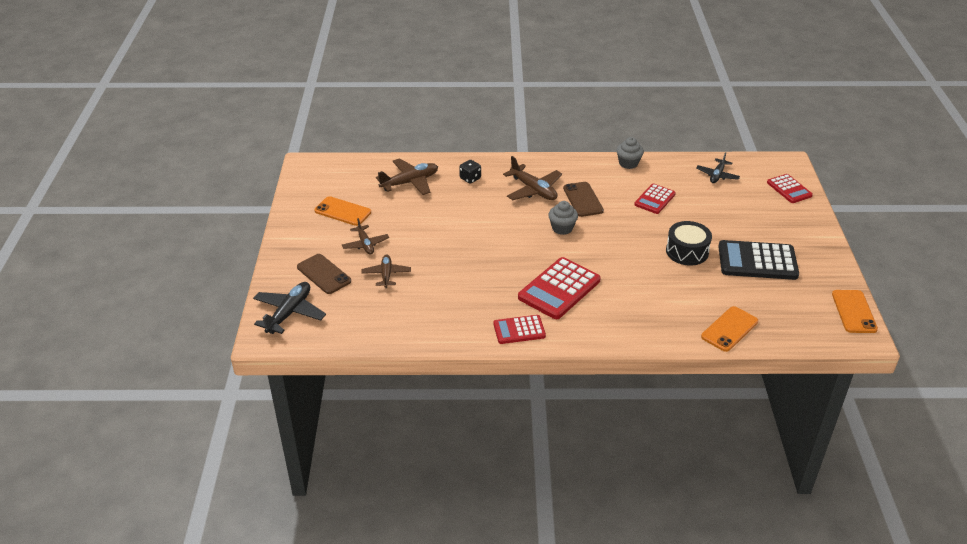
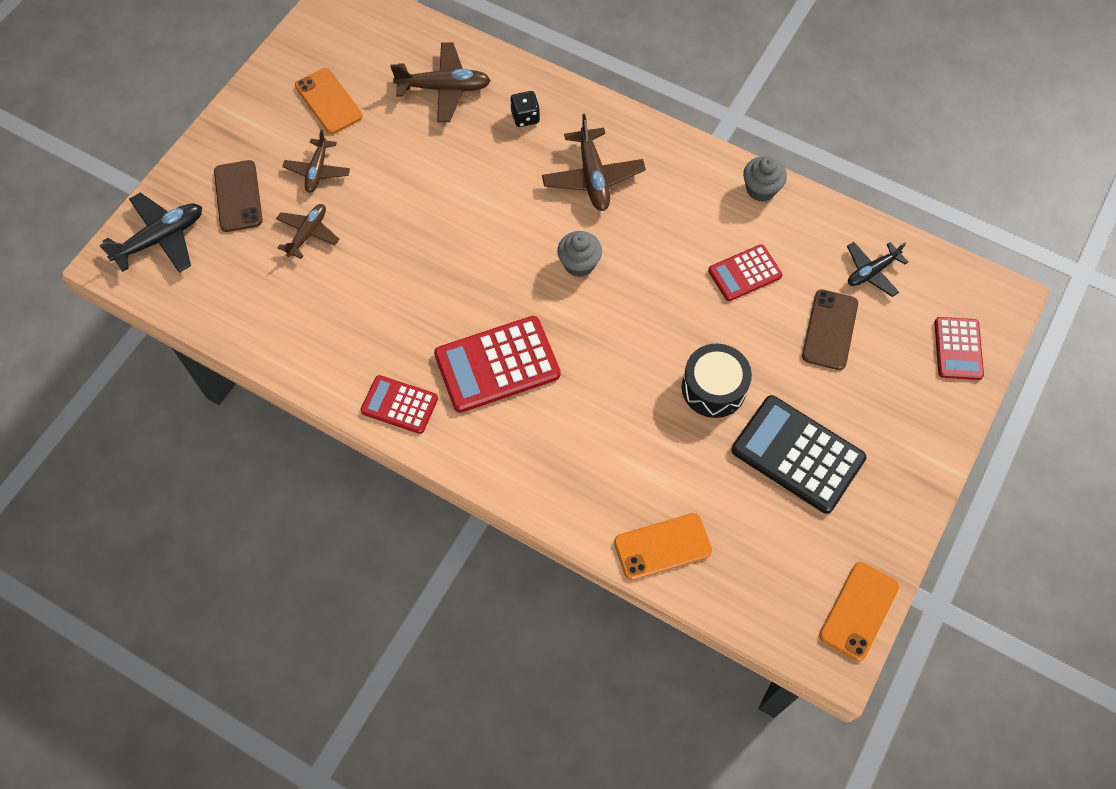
camera: 30 degrees right, 25 degrees up
brown phone [563,182,604,217] -> brown phone moved to [802,289,858,370]

